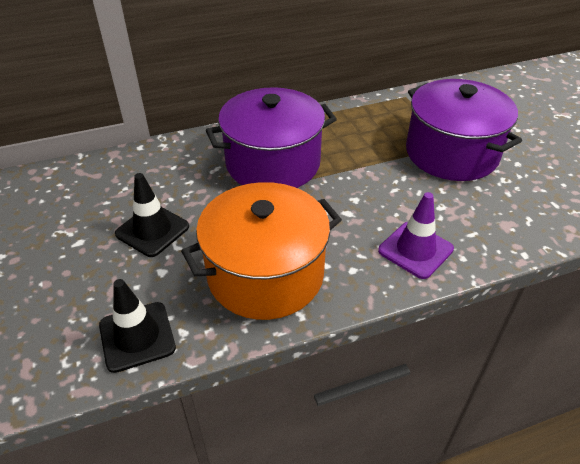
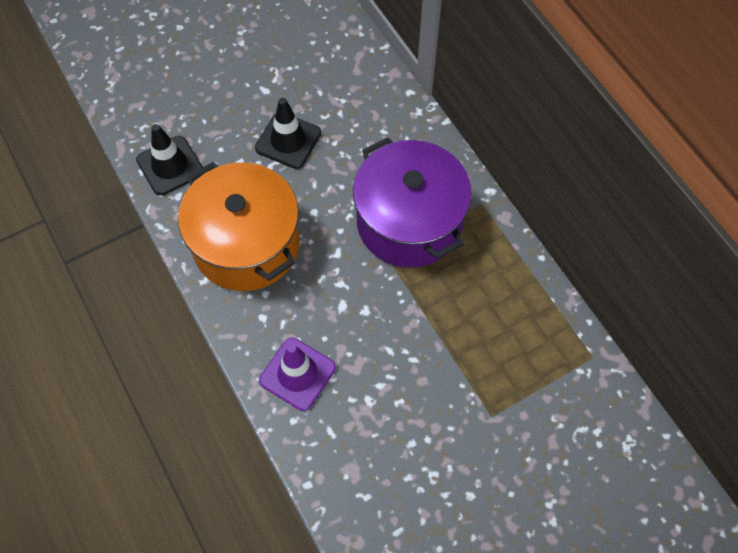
camera: 80 degrees right, 20 degrees up
purple pot [406,79,522,181] -> none

